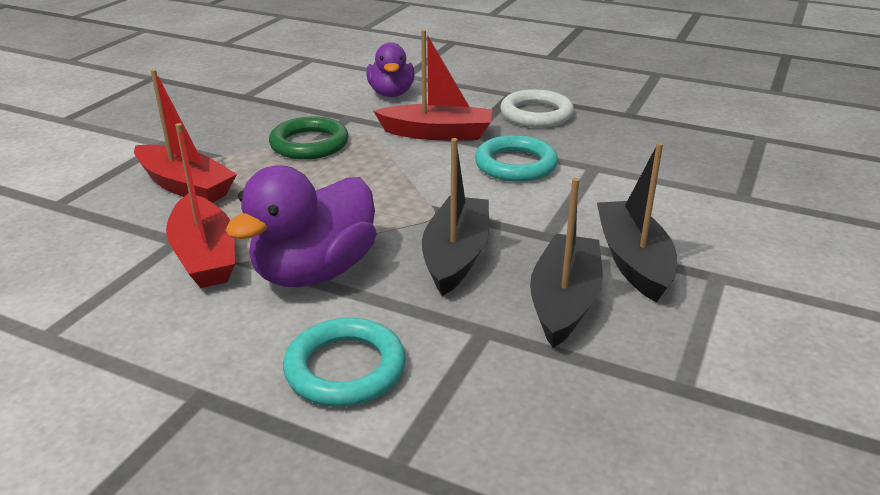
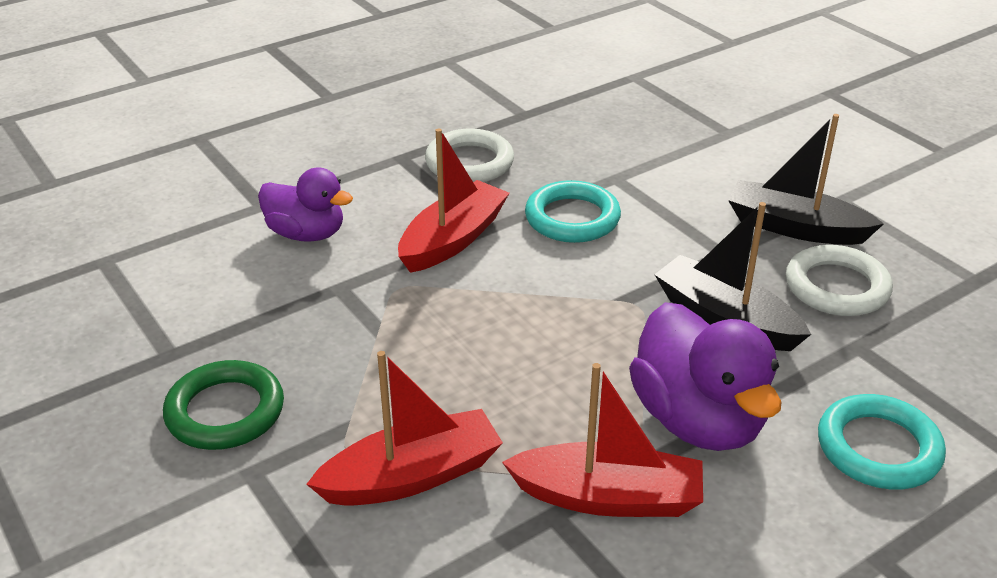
camera: 60 degrees left, 5 degrees up
green ring [269,116,349,159] -> green ring moved to [163,360,284,450]
black boat [530,178,603,348] -> white ring [786,245,893,316]

